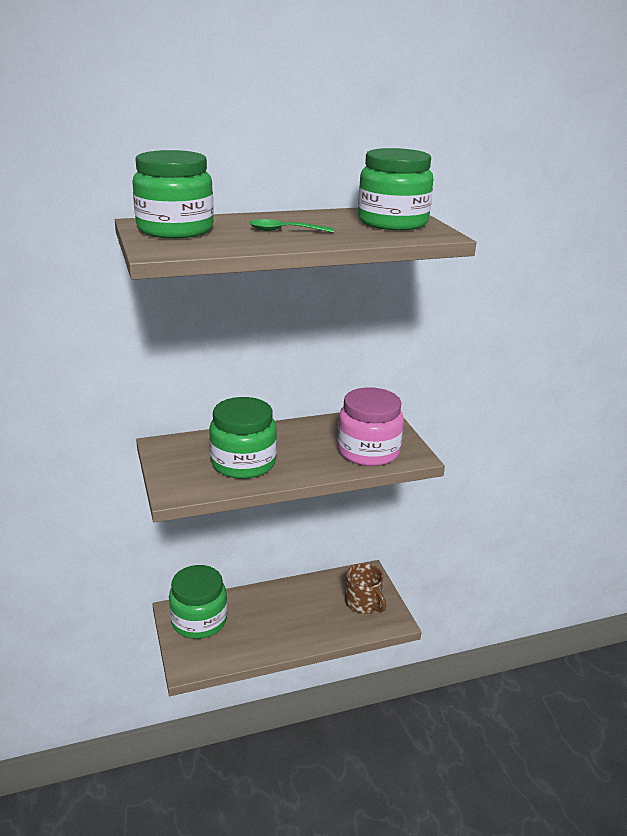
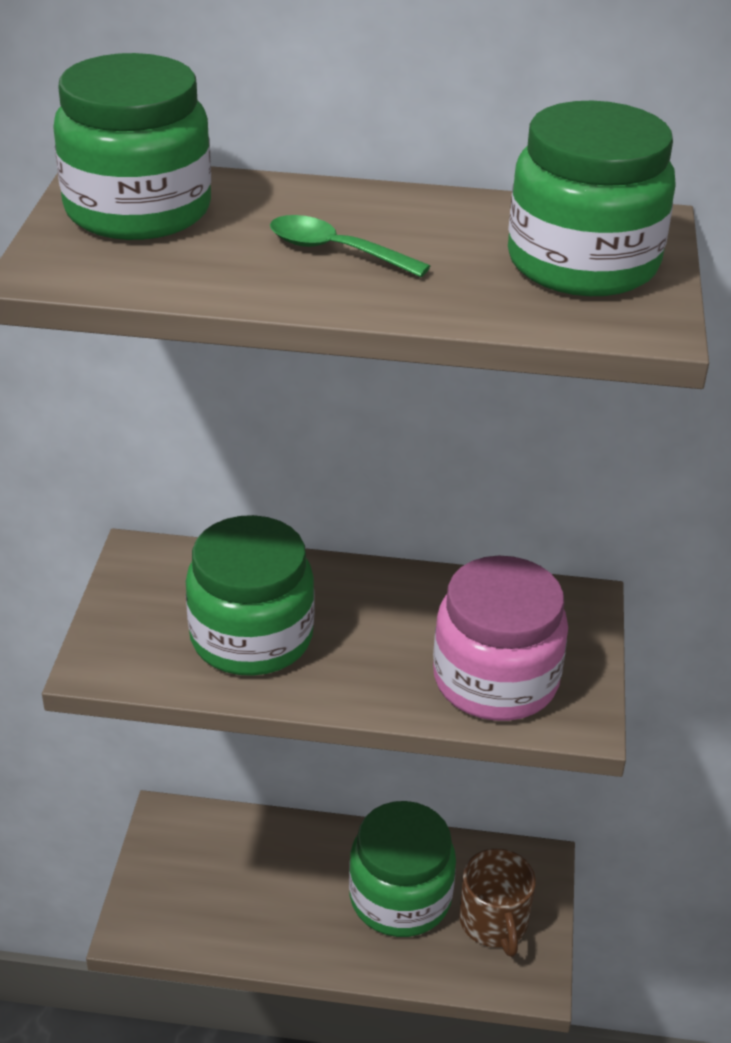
camera: 25 degrees right, 10 degrees up
green jar [169,565,227,639] -> green jar moved to [349,801,456,937]

